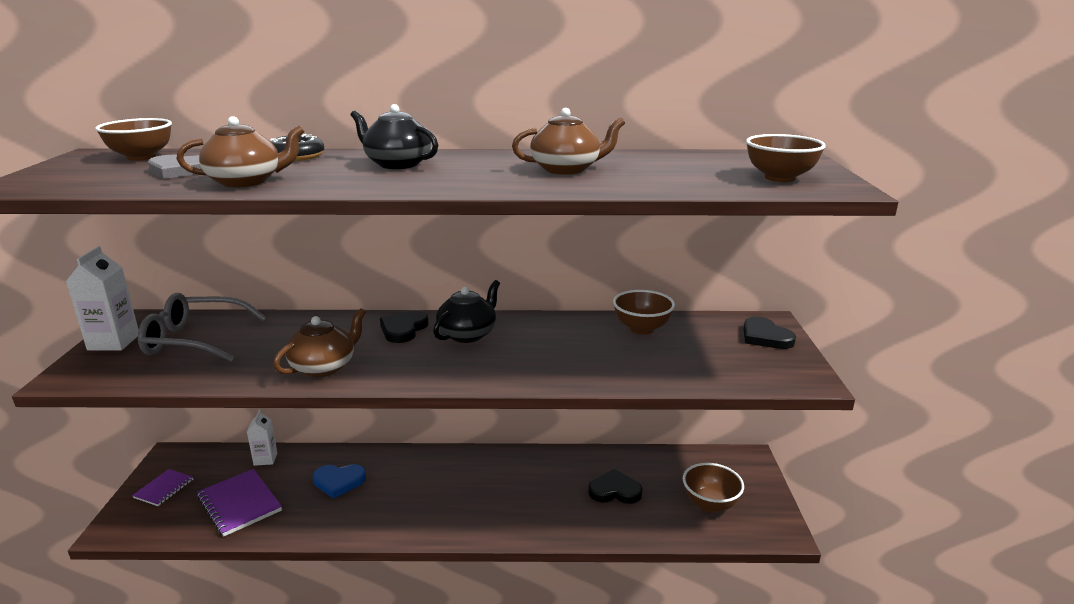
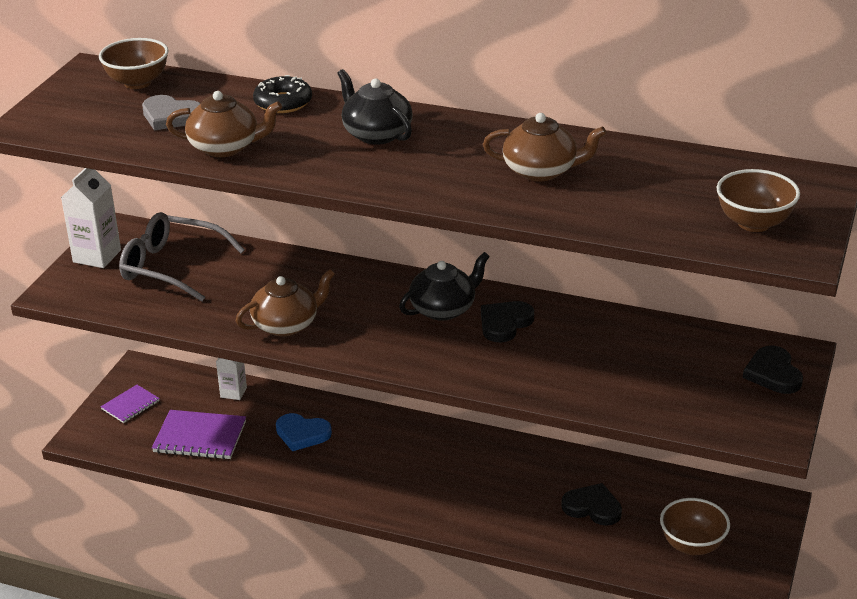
camera: 20 degrees right, 10 degrees up
purple notebook [197,469,282,536] -> purple notebook turned 60 degrees counterclockwise [152,410,246,459]
black heart [380,311,428,343] -> black heart moved to [481,301,534,342]
brown bowl [613,290,675,334] -> none

